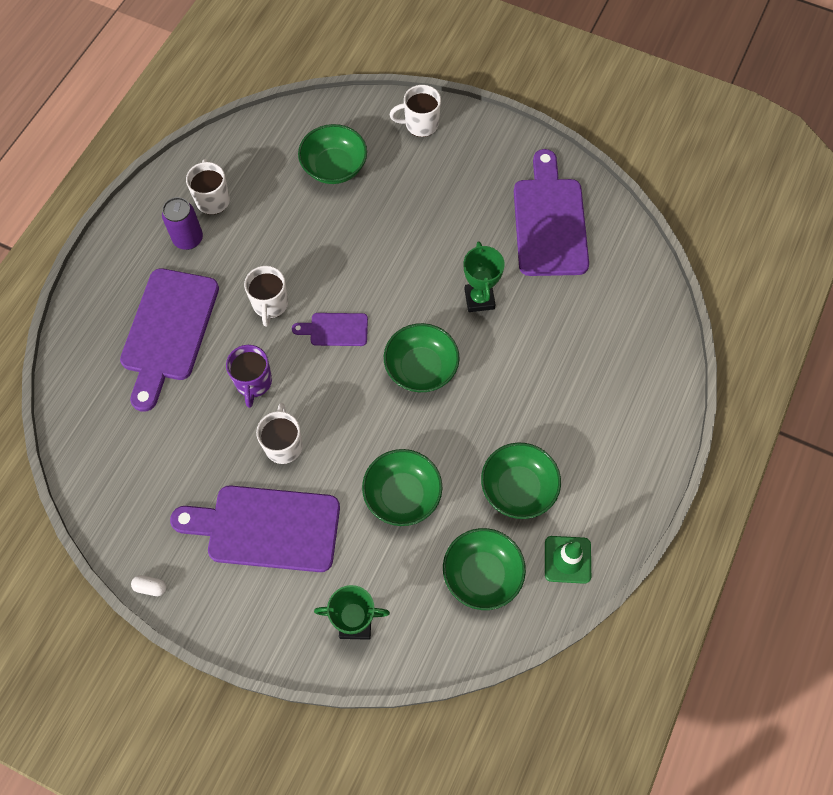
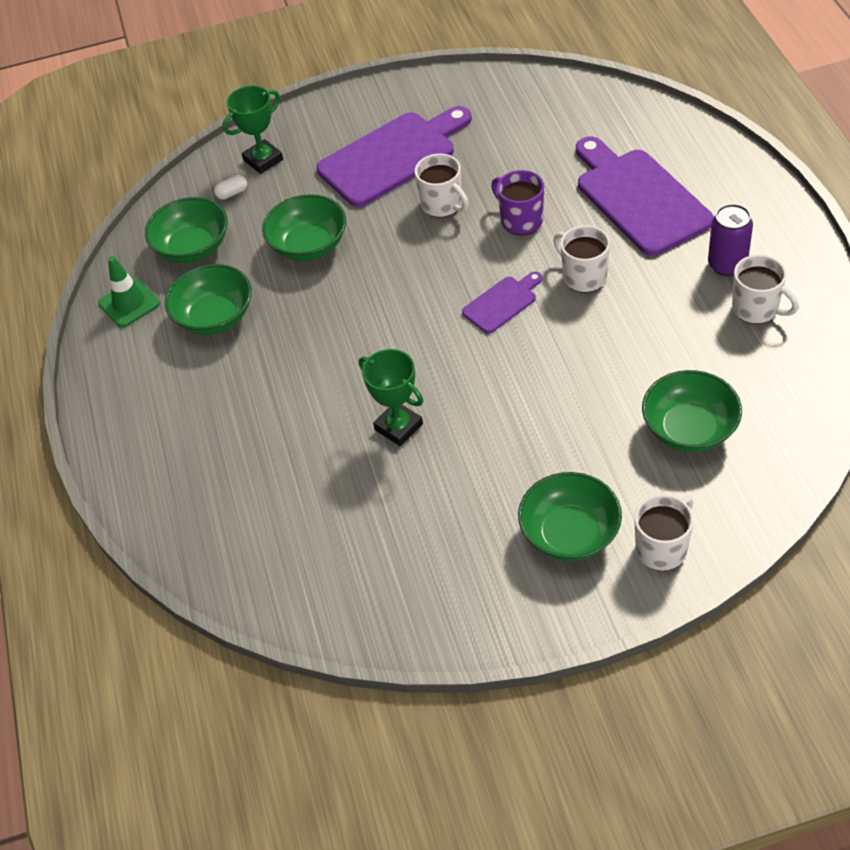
camera: 145 degrees right, 15 degrees down
white capsule [131,575,166,596] -> white capsule moved to [214,175,247,200]
green bowl [384,323,460,392] -> green bowl moved to [518,472,622,561]
purple cutting board [514,149,589,276] -> none

